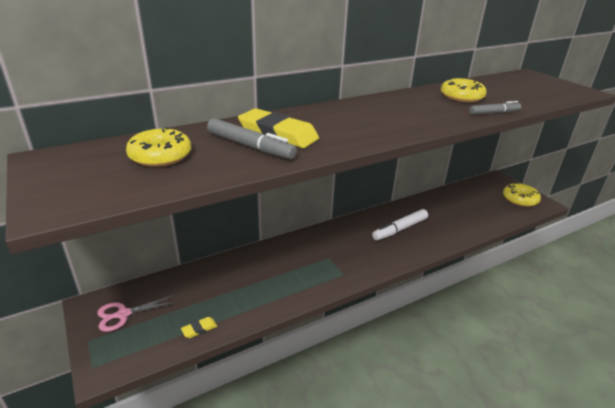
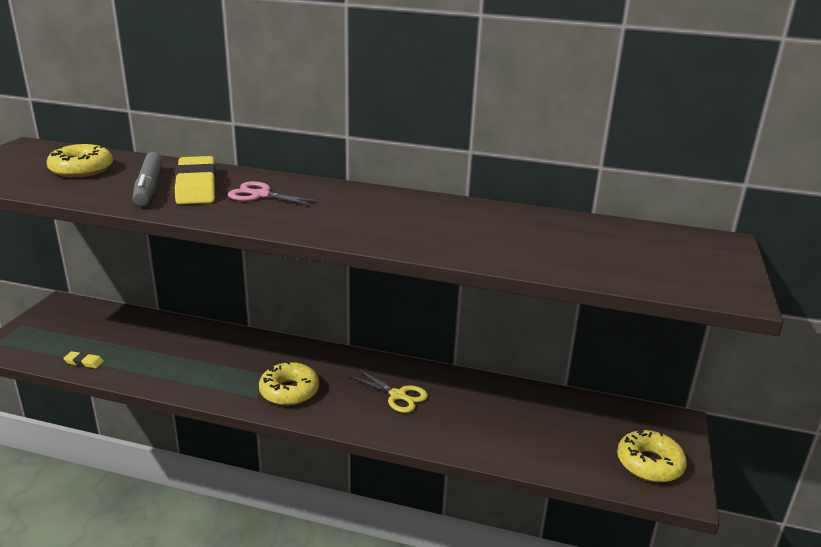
camera: 45 degrees right, 5 degrees down
pink scissors [97,295,177,332] -> pink scissors moved to [228,181,323,206]
white marker [372,209,428,240] -> yellow scissors [348,369,428,413]
yellow donut [441,78,487,102] -> yellow donut moved to [259,361,319,406]
grey marker [469,101,521,115] -> none

